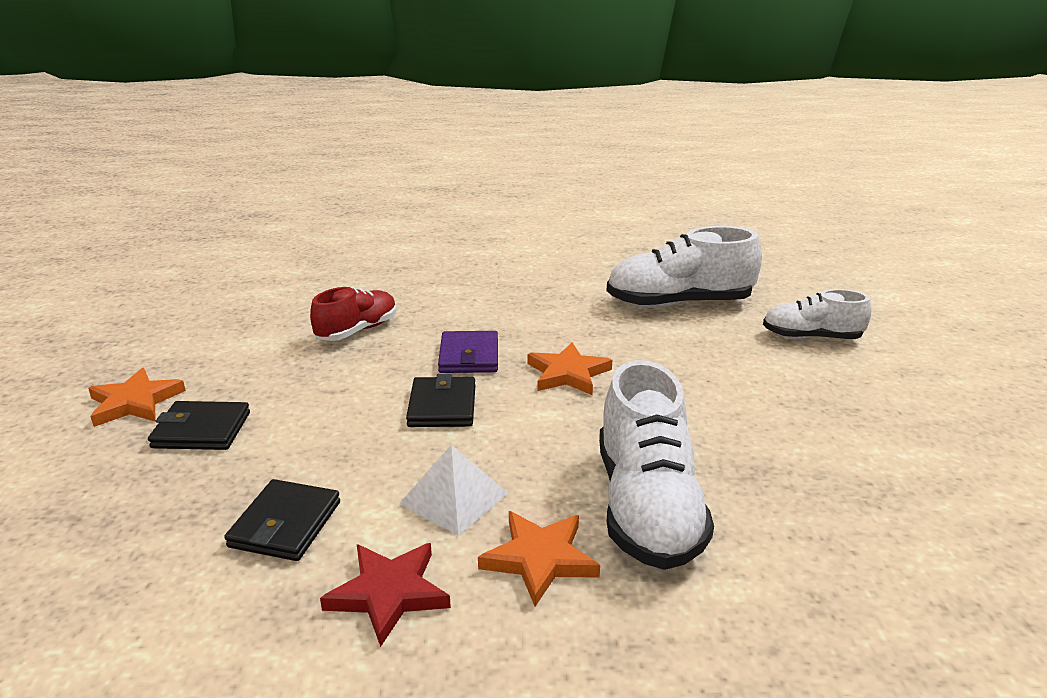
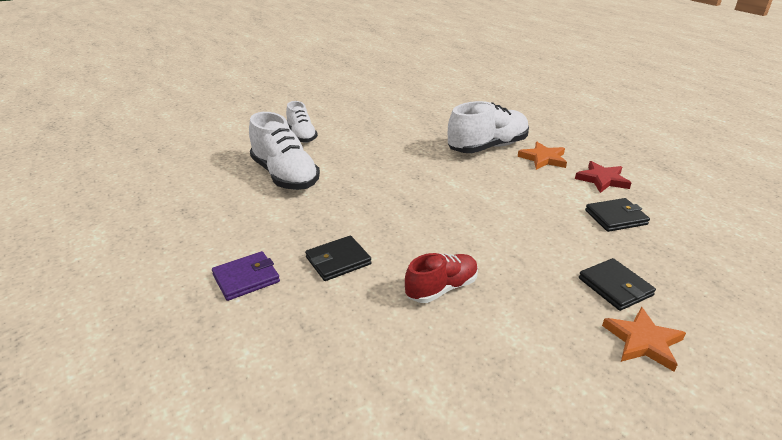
camera: 120 degrees left, 5 degrees up
red shoe [310,287,397,341] -> red shoe turned 135 degrees clockwise [405,253,478,303]
white pyramid [399,445,508,536] -> none
black wallet [406,374,475,427] -> black wallet moved to [305,235,372,281]
purple wallet [438,331,498,373] -> purple wallet moved to [212,251,280,301]
orange star [528,342,612,395] -> none

